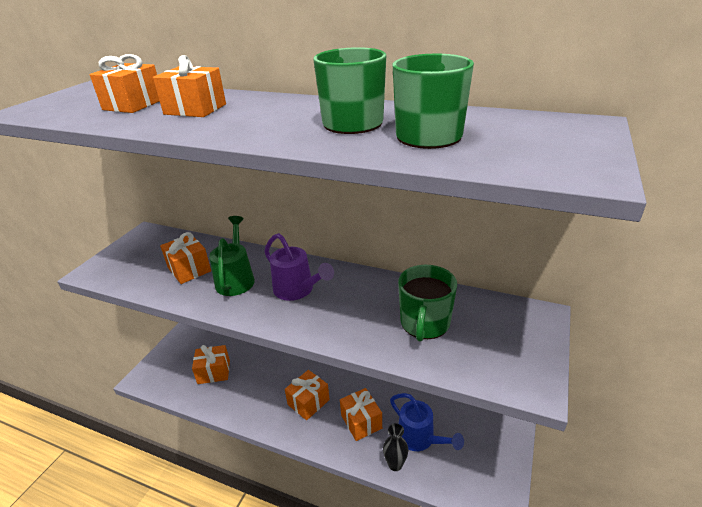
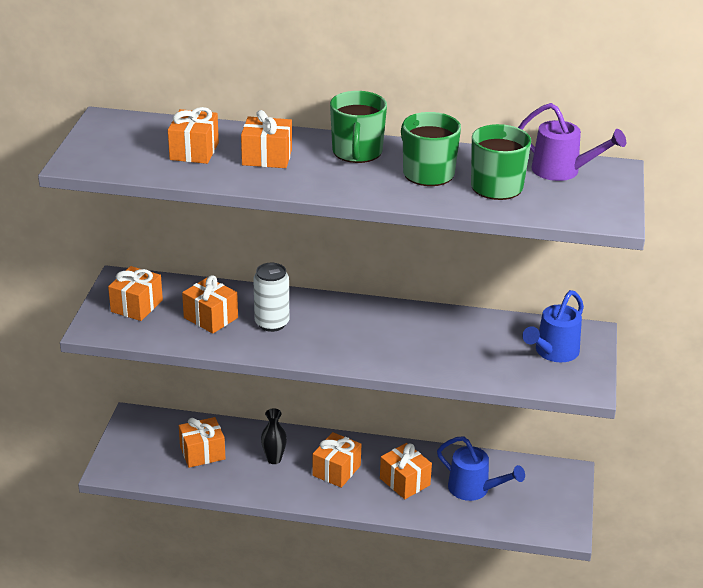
camera: 15 degrees left, 0 degrees up
green watering can [209,216,255,296] -> white can [253,263,289,332]
purple watering can [264,233,334,301] -> purple watering can moved to [518,103,626,181]
black vase [383,423,408,471] -> black vase moved to [261,408,287,464]
green mug [398,265,457,342] -> green mug moved to [330,91,387,163]
none -> orange gift [108,266,163,321]
none -> blue watering can [522,290,584,362]

